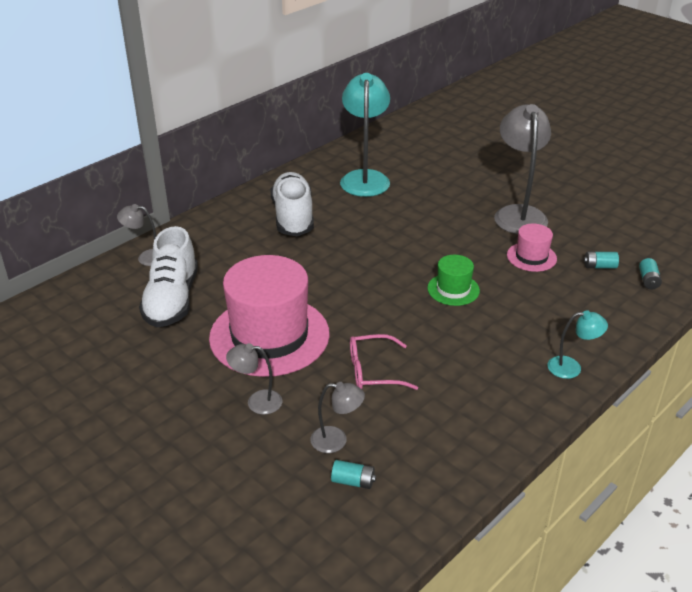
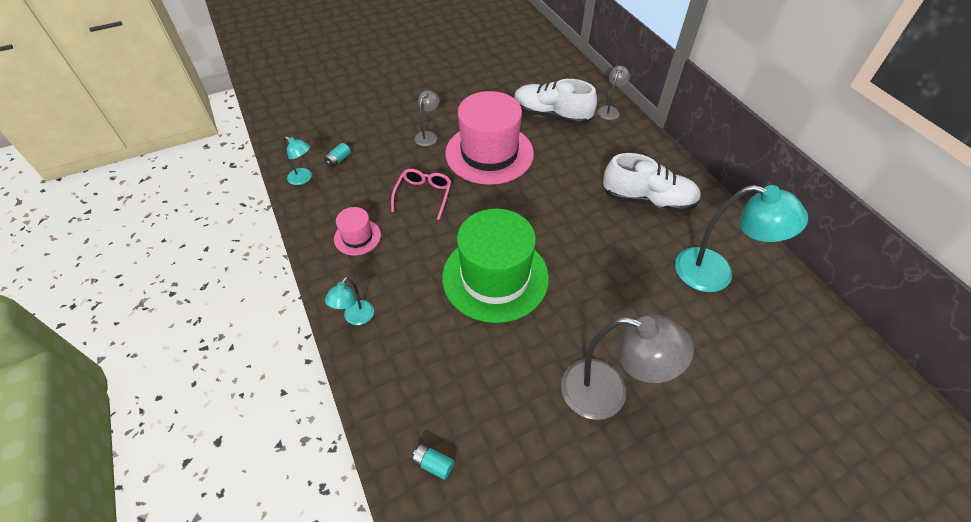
camera: 110 degrees right, 15 degrees up
grey lamp [310,382,365,453] -> none
green hat [427,255,480,306] -> green hat [442,208,549,323], size x2.16
pink hat [507,224,557,272] -> pink hat moved to [334,207,381,255]
turquoise battery [584,252,619,269] -> none
none -> turquoise lamp [283,136,312,185]

